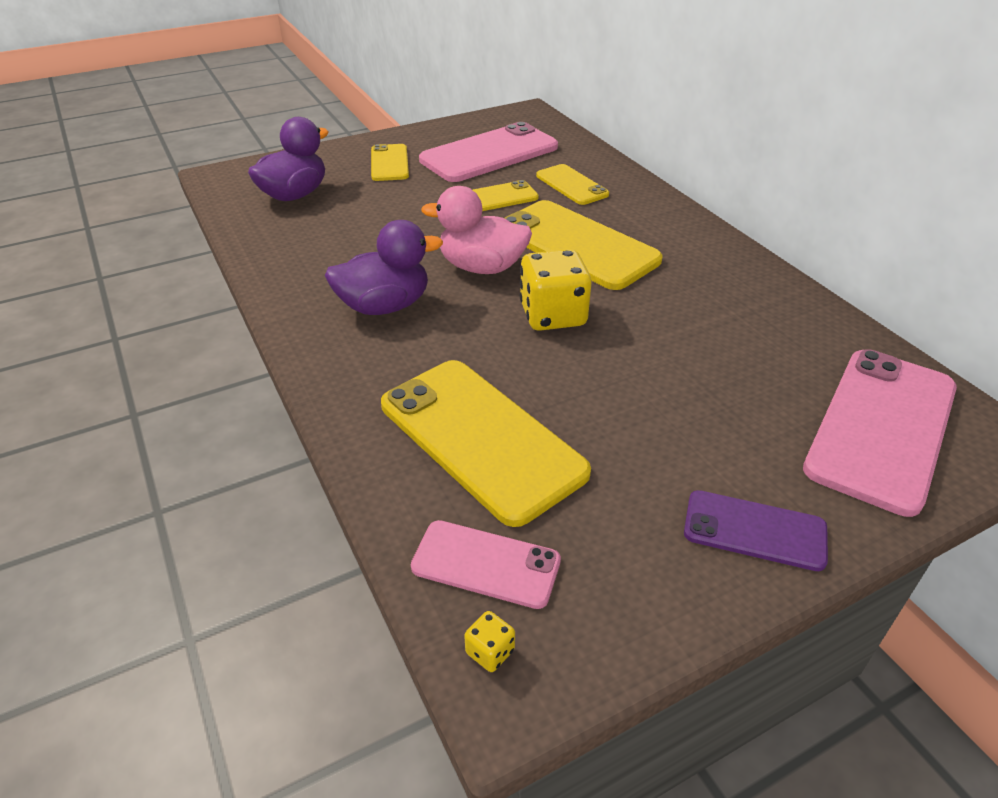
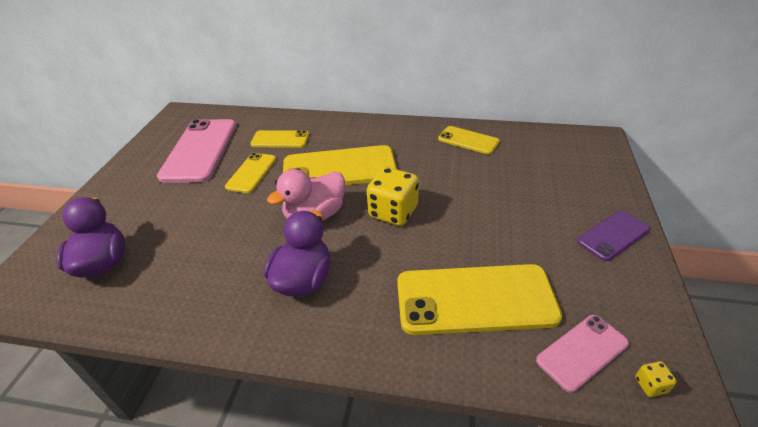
camera: 50 degrees left, 0 degrees up
yellow phone [371,144,409,181] -> yellow phone moved to [438,126,500,154]
pink phone [803,349,957,517] -> none

